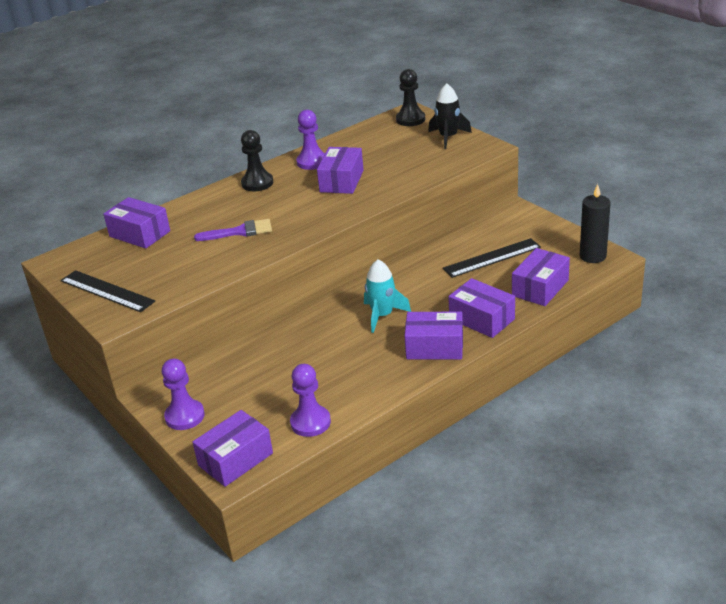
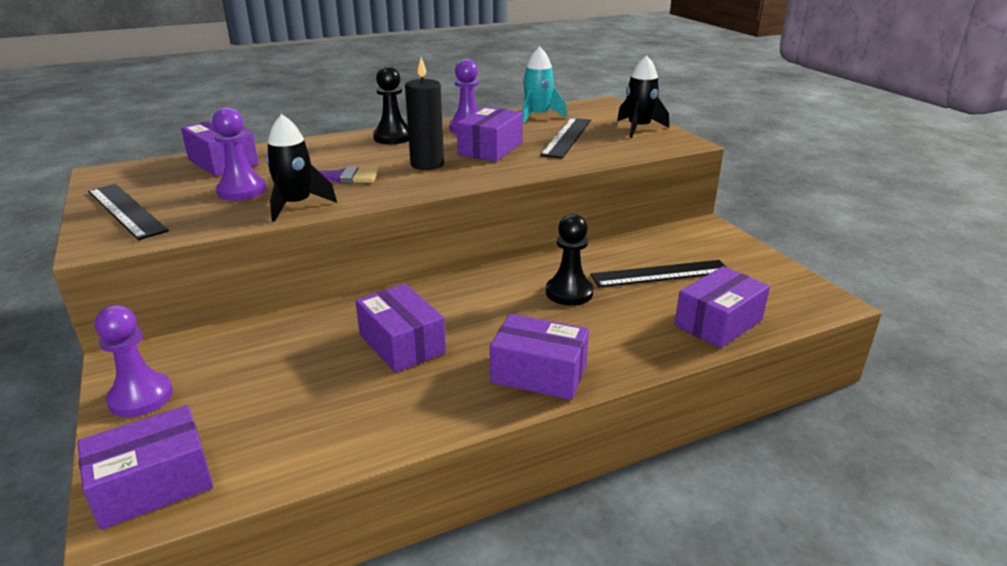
camera: 10 degrees right, 5 degrees down
purple pawn [290,364,331,437] -> purple pawn moved to [212,107,266,201]
turquoise rocket [364,259,411,333] -> turquoise rocket moved to [522,46,567,124]
black pawn [396,69,425,126] -> black pawn moved to [546,214,594,306]
purple box [448,278,515,338] -> purple box moved to [355,284,446,373]
black candle [580,184,611,263] -> black candle moved to [405,57,444,170]
none -> black rocket [266,114,337,222]
none -> black ruler [540,118,591,159]

